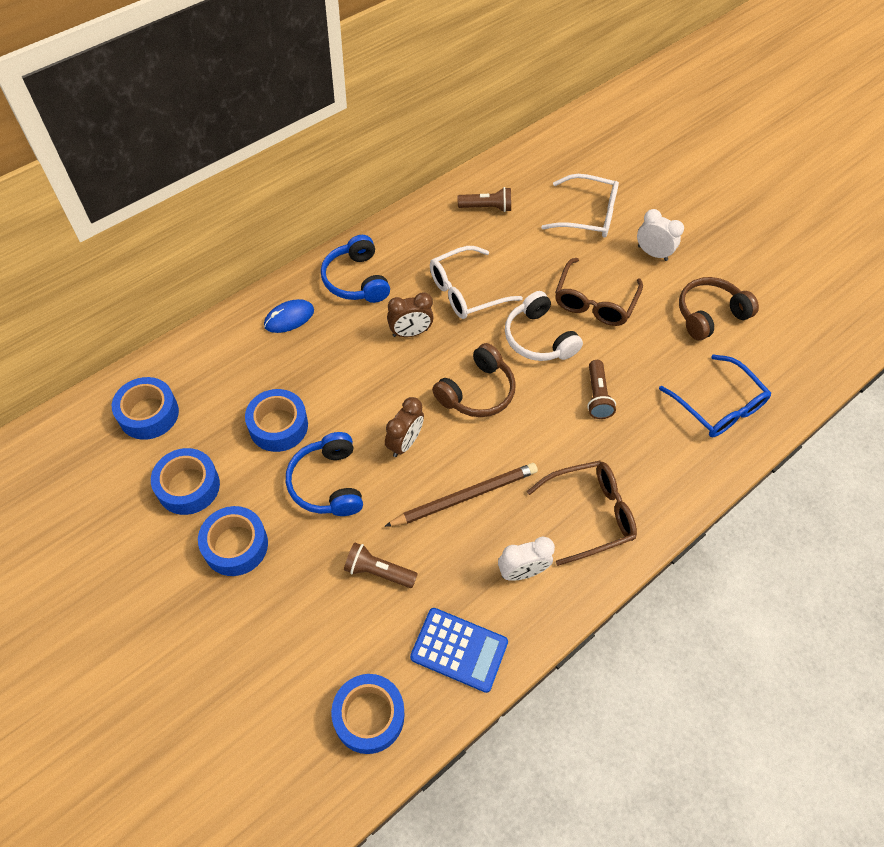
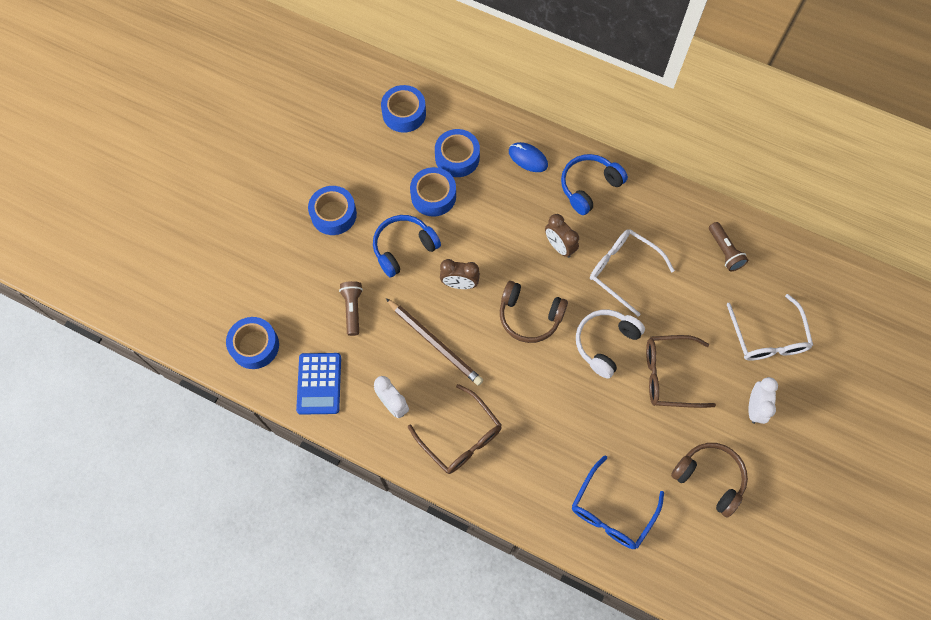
camera: 70 degrees right, 10 degrees up
blue tape [151,448,220,515] -> blue tape moved to [435,129,480,177]
brown flashlight [587,360,616,419] -> none

